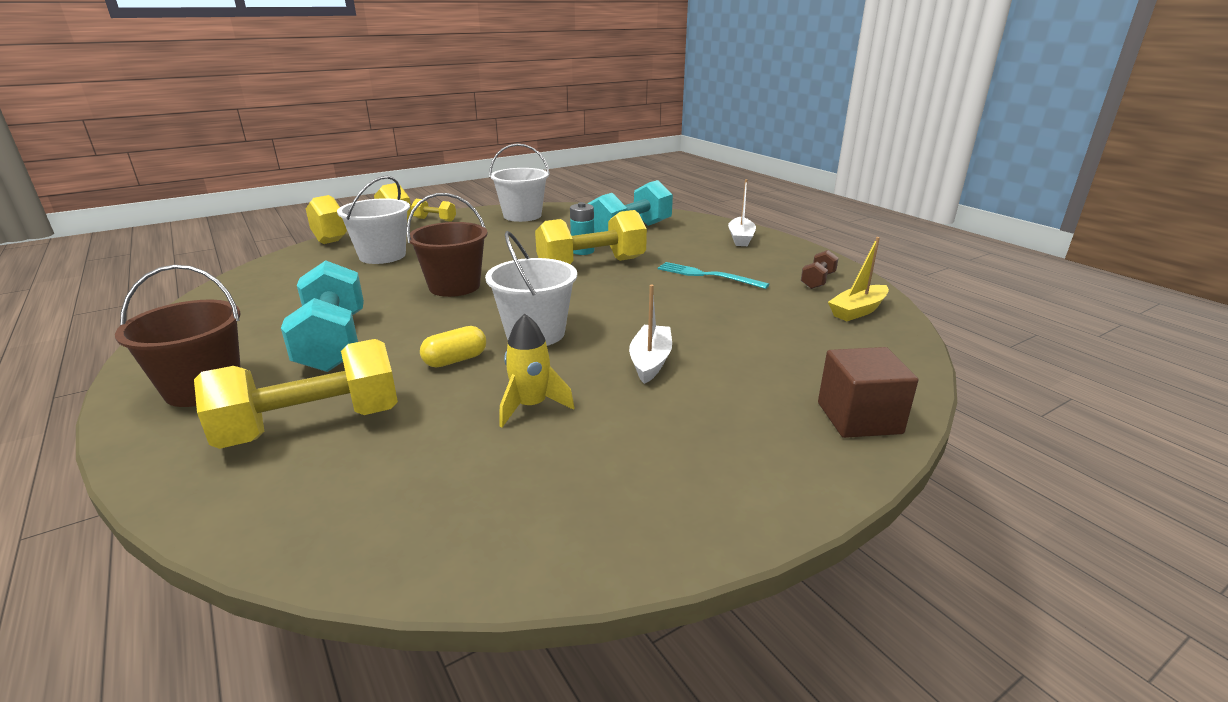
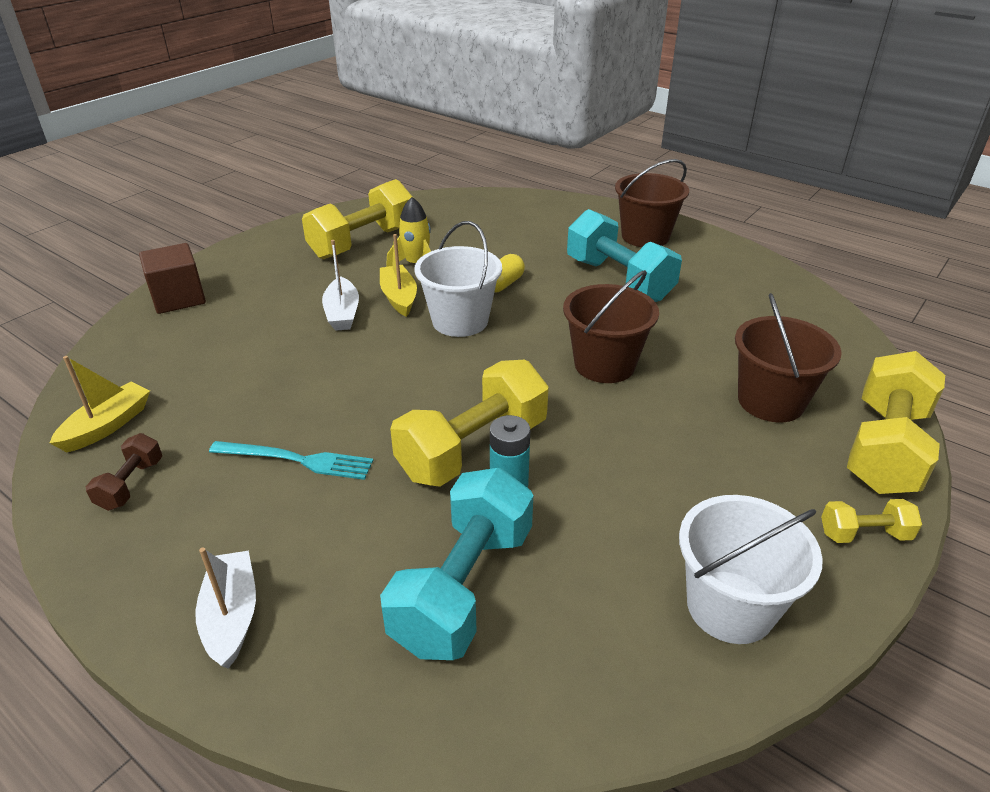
camera: 160 degrees right, 10 degrees up
yellow dumbbell [194,339,398,449] -> yellow dumbbell moved to [302,179,412,259]
white bucket [337,176,410,264] -> brown bucket [735,293,842,422]
none -> yellow boat [380,234,417,317]

